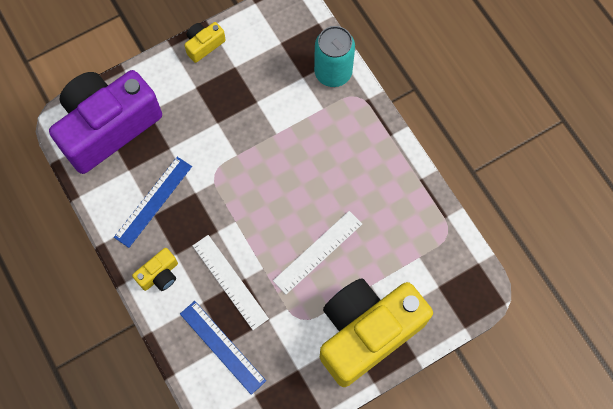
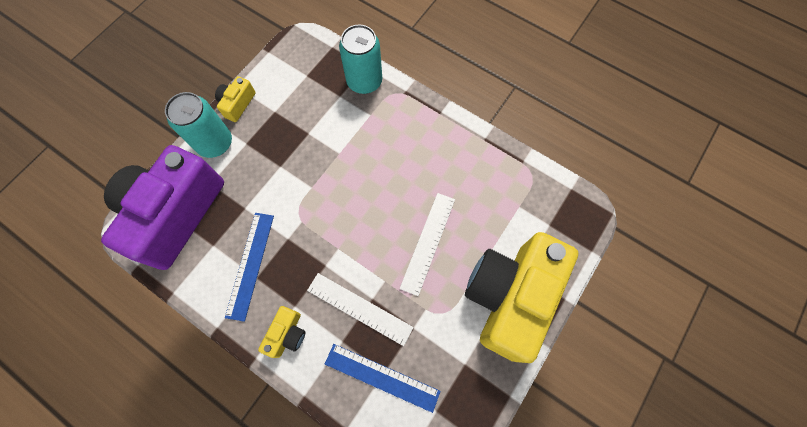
camera: 25 degrees left, 0 degrees up
none -> turquoise can [165,92,232,158]

